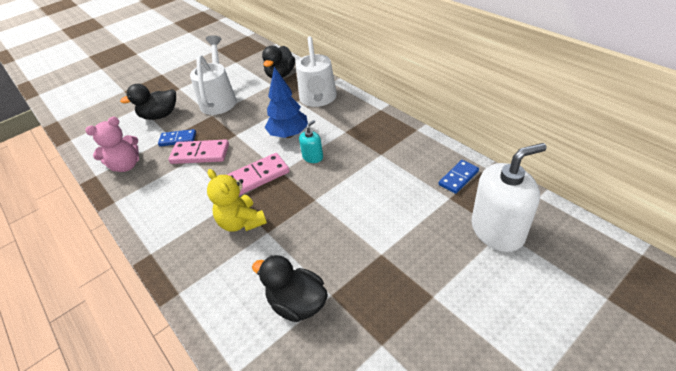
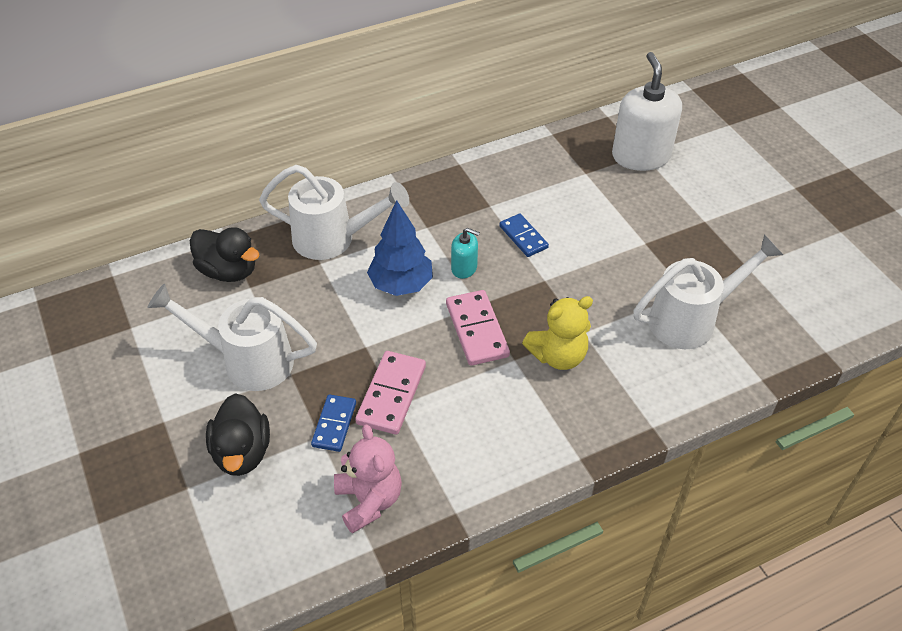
camera: 80 degrees left, 5 degrees up
black duck [252,255,328,322] -> white watering can [633,234,783,349]
turquoise soap dispenser [299,120,323,163] -> turquoise soap dispenser turned 150 degrees clockwise [451,228,480,279]
blue domino [439,160,479,194] -> blue domino moved to [499,214,549,257]

